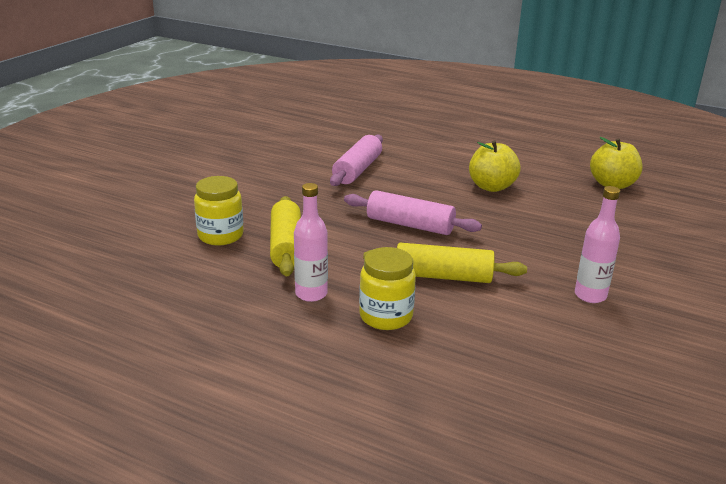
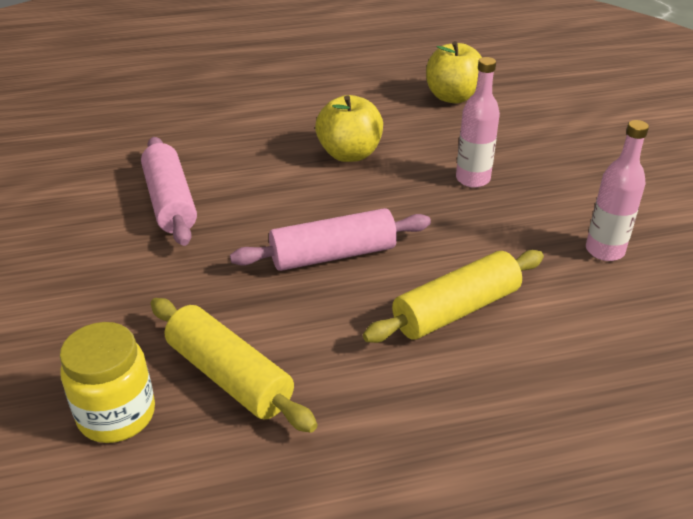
camera: 40 degrees left, 10 degrees up
pink bottle [294,183,328,302] -> pink bottle moved to [456,57,500,188]
yellow jar [359,247,416,330] -> none

